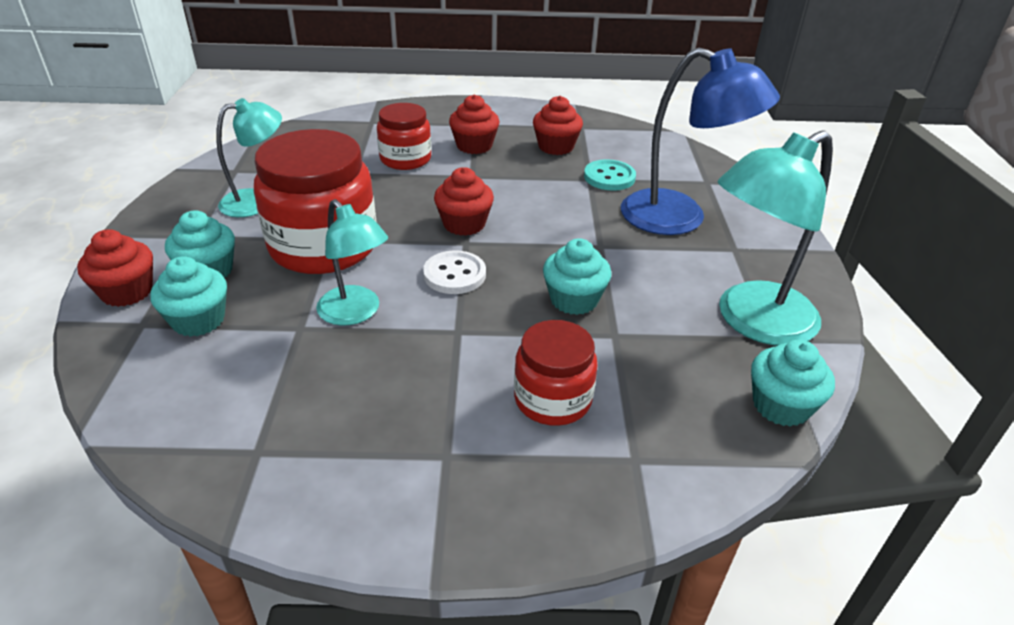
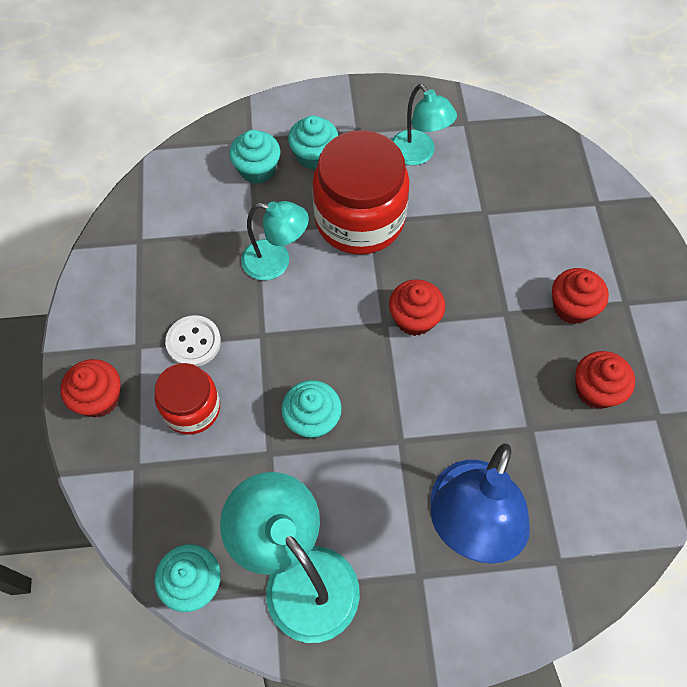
camera: 85 degrees right, 25 degrees up
red cupcake [77,229,153,307] -> red cupcake moved to [61,359,121,417]
turquoise lamp [316,199,388,326] -> turquoise lamp turned 120 degrees counterclockwise [241,201,309,280]
red jar [377,103,431,170] -> none
white button [423,250,486,294] -> white button moved to [165,315,221,367]
turquoise button [584,159,636,191] -> none

